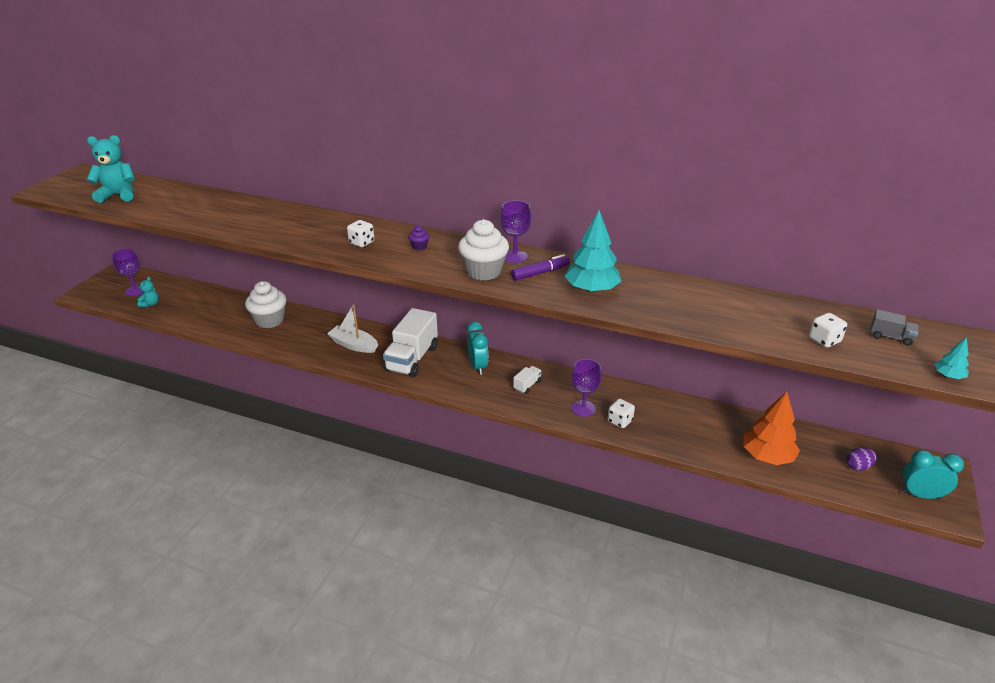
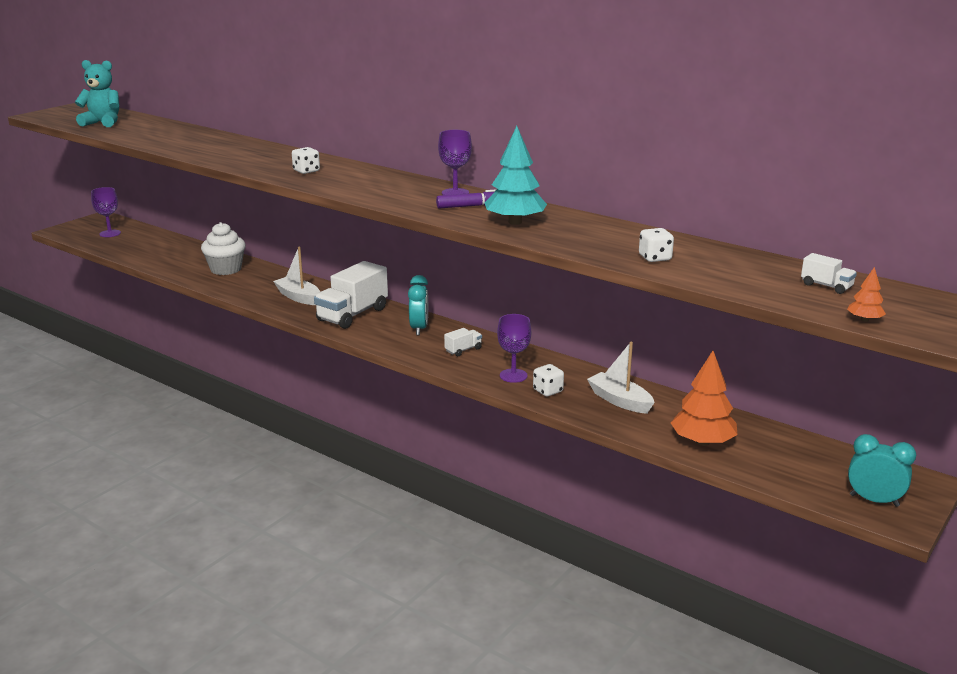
camera: 15 degrees right, 10 degrees down
turquoise teddy bear [137,277,159,307] -> none
purple cupcake [408,225,429,250] -> none
white cupcake [458,219,509,281] -> none
white dice [809,313,847,348] -> white dice moved to [639,228,674,262]
purple egg [846,447,877,471] -> none
grey truck [870,309,919,345] -> white truck [801,253,857,294]
turquoise tree [934,337,969,379] -> orange tree [847,267,886,322]
none -> white boat [587,342,655,414]

